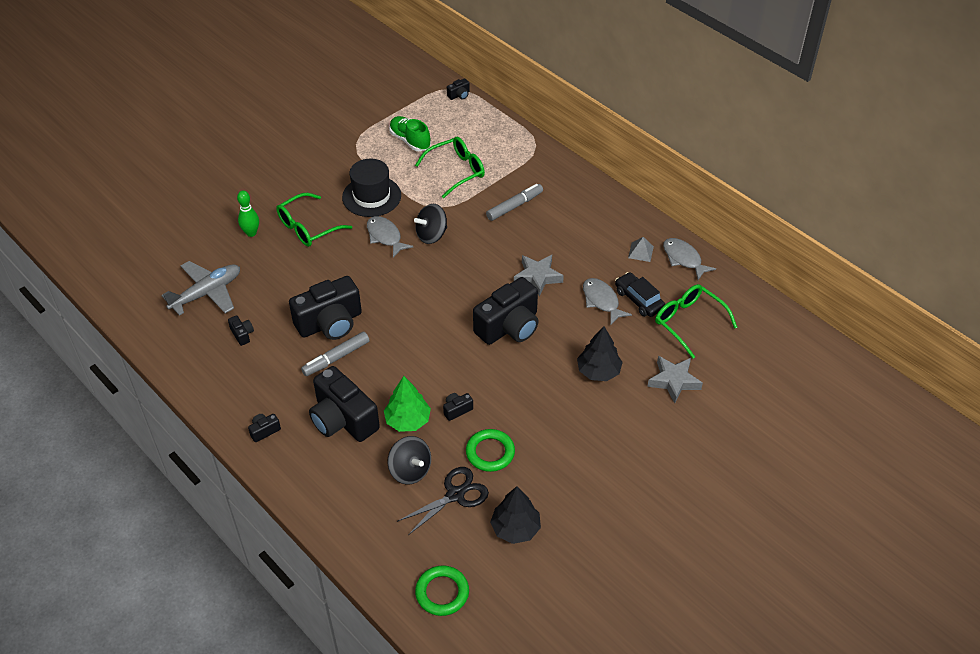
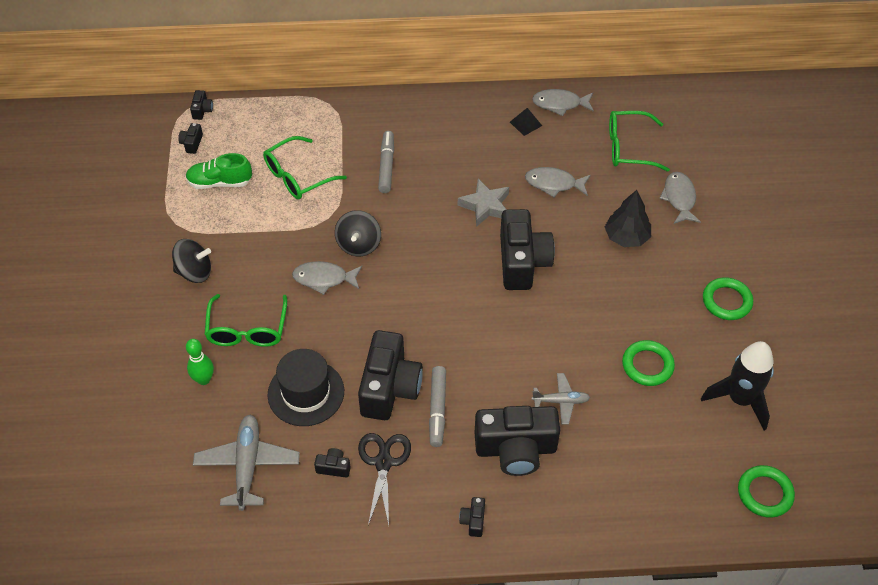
camera: 50 degrees left, 5 degrees up
black hat [342,159,401,217] -> black hat moved to [267,349,344,426]
green tree [384,376,431,432] -> grey plane [532,373,590,425]
black spinning top [387,436,431,485] -> black spinning top moved to [172,239,211,283]
black scissors [397,467,489,535] -> black scissors moved to [358,433,411,525]
green glasses [415,137,485,198] -> green glasses turned 135 degrees counterclockwise [263,136,347,199]
black camera [443,393,473,421] -> black camera moved to [178,123,203,154]
black tree [490,486,541,544] -> black rocket [701,341,774,430]
black car [615,272,665,317] -> none
grey pyramid [628,237,654,262] -> black pyramid [510,108,542,136]
grey star [647,356,703,403] -> grey fish [659,172,701,224]
none -> green ring [703,277,753,320]

